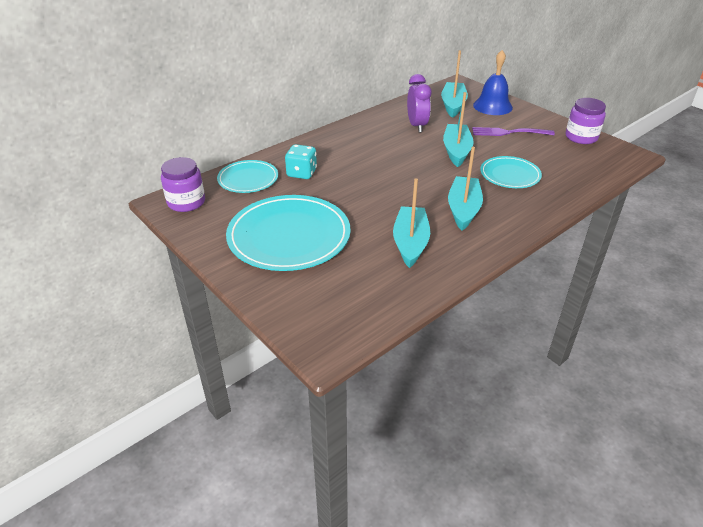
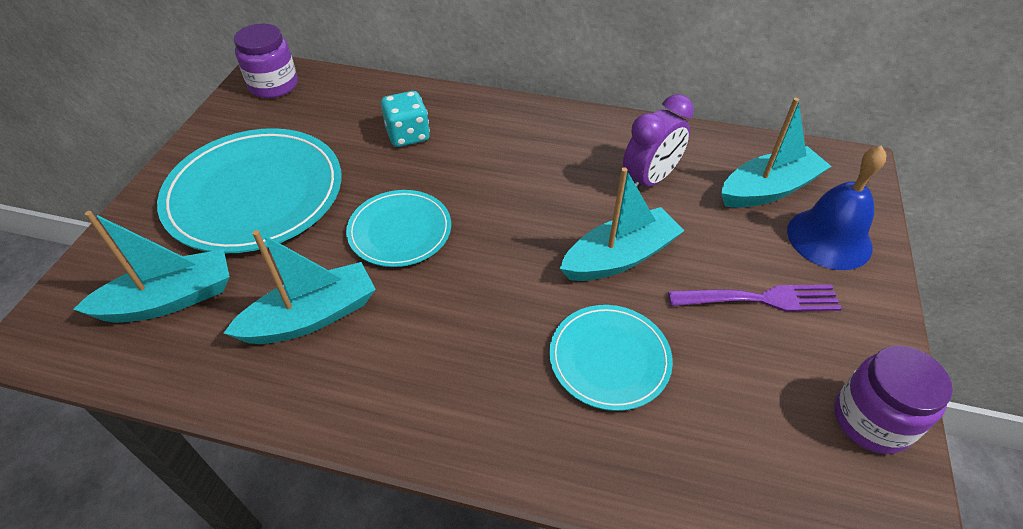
camera: 55 degrees right, 10 degrees up
turquoise plate [217,160,278,193] -> turquoise plate moved to [346,190,451,267]
turquoise boat [448,147,483,231] -> turquoise boat moved to [73,211,230,323]
purple fork [472,127,555,136] -> purple fork turned 120 degrees clockwise [668,285,842,312]

